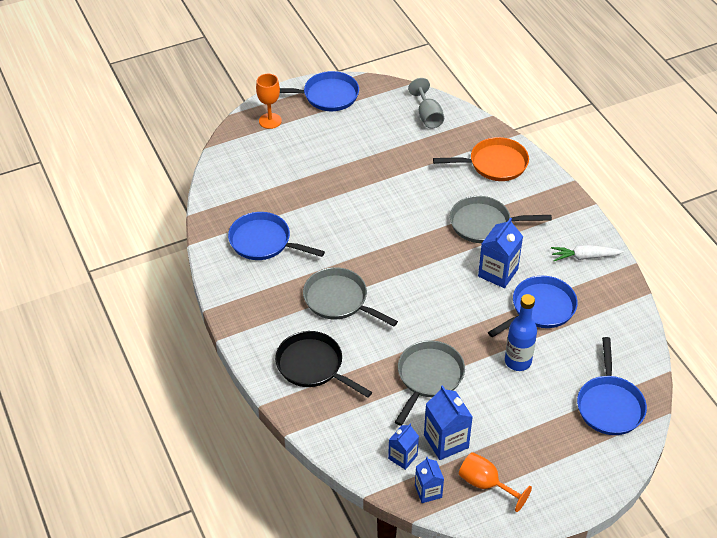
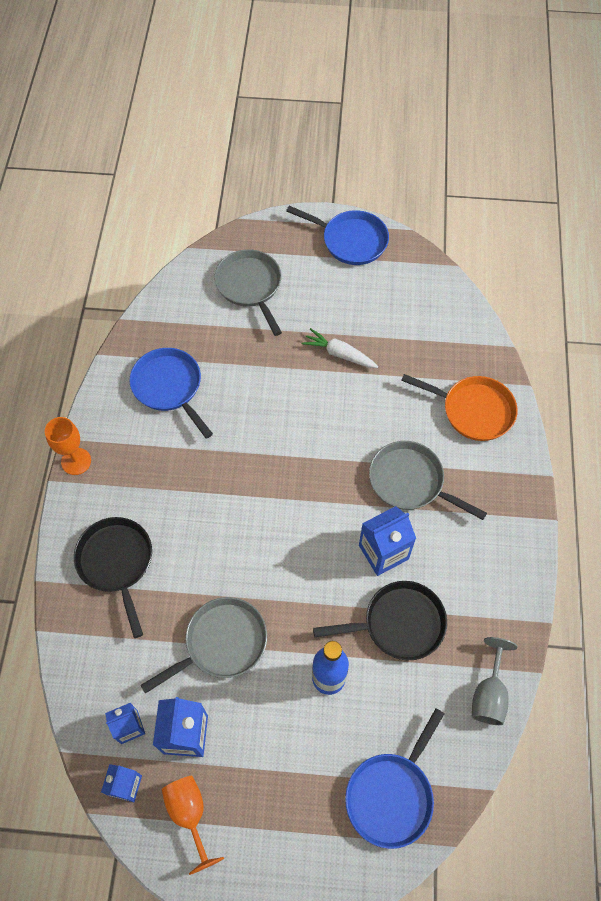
camera: 30 degrees right, 15 degrees up
orange goblet [256,74,282,129] -> orange goblet moved to [45,417,91,475]
grey pan [303,267,398,326] -> grey pan moved to [214,249,282,336]
grey goblet [408,78,444,128] -> grey goblet moved to [472,637,518,725]
blue pan [488,276,578,337] -> black pan [313,581,447,660]
white carrot [551,245,624,261] -> white carrot moved to [301,328,378,368]

